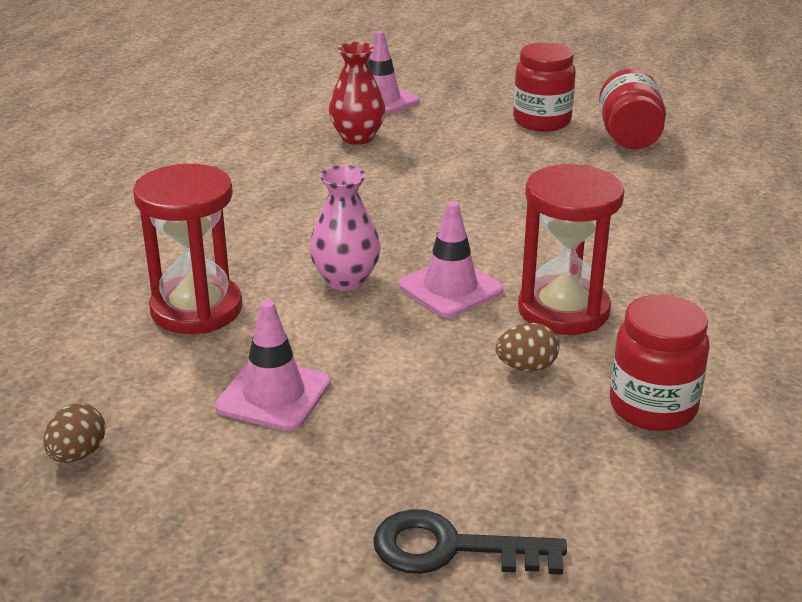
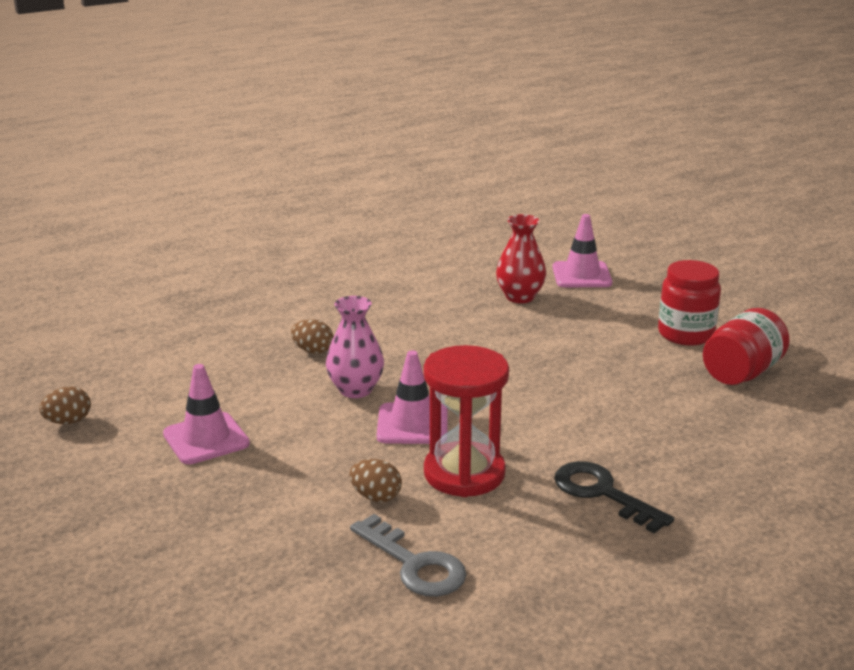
camera: 40 degrees right, 5 degrees down
red hourglass [133,164,243,334] -> none
black key [373,509,567,575] -> black key moved to [554,461,674,533]
red jar [610,295,710,431] -> grey key [350,514,466,597]
none -> brown egg [291,319,333,354]

